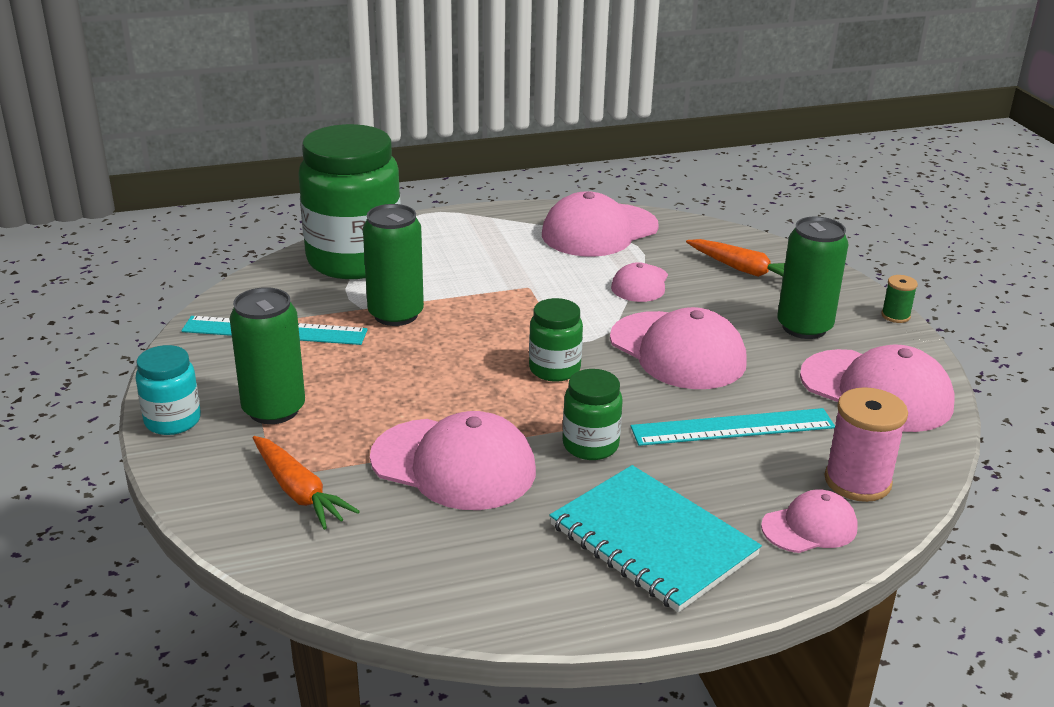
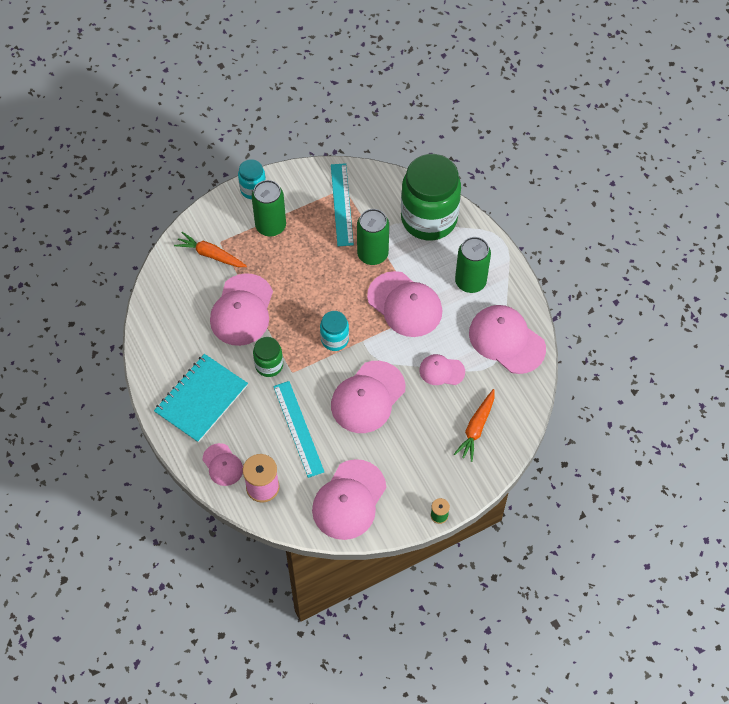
camera: 80 degrees right, 30 degrees up
orange carrot [253,436,360,530] -> orange carrot turned 75 degrees clockwise [174,232,247,267]
green jar [529,298,583,382] -> turquoise jar [320,311,349,351]
green can [777,217,848,339] -> green can moved to [455,237,491,293]
none -> pink cap [367,271,442,337]

